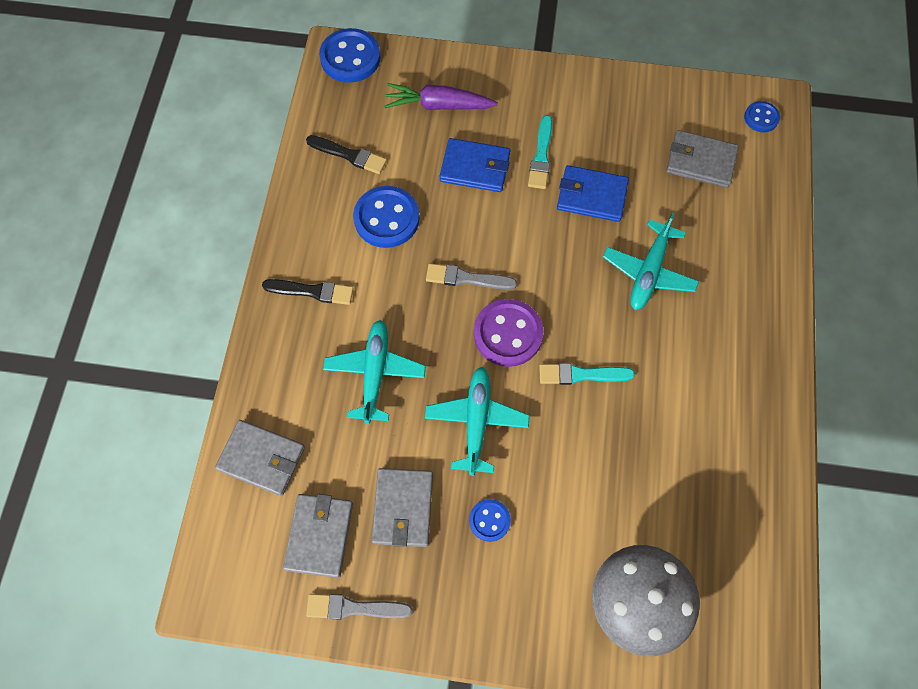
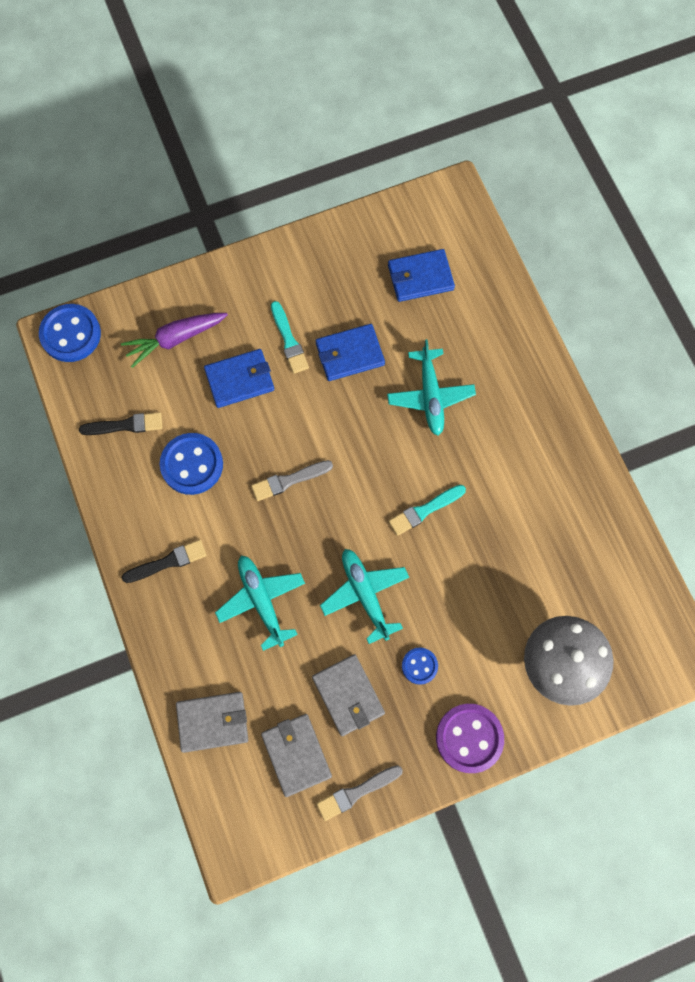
camera: 30 degrees left, 5 degrees up
purple button [474,299,544,367] -> purple button moved to [436,704,504,773]
grey wallet [666,130,739,188] -> blue wallet [388,249,455,302]
blue button [744,101,780,132] -> none

